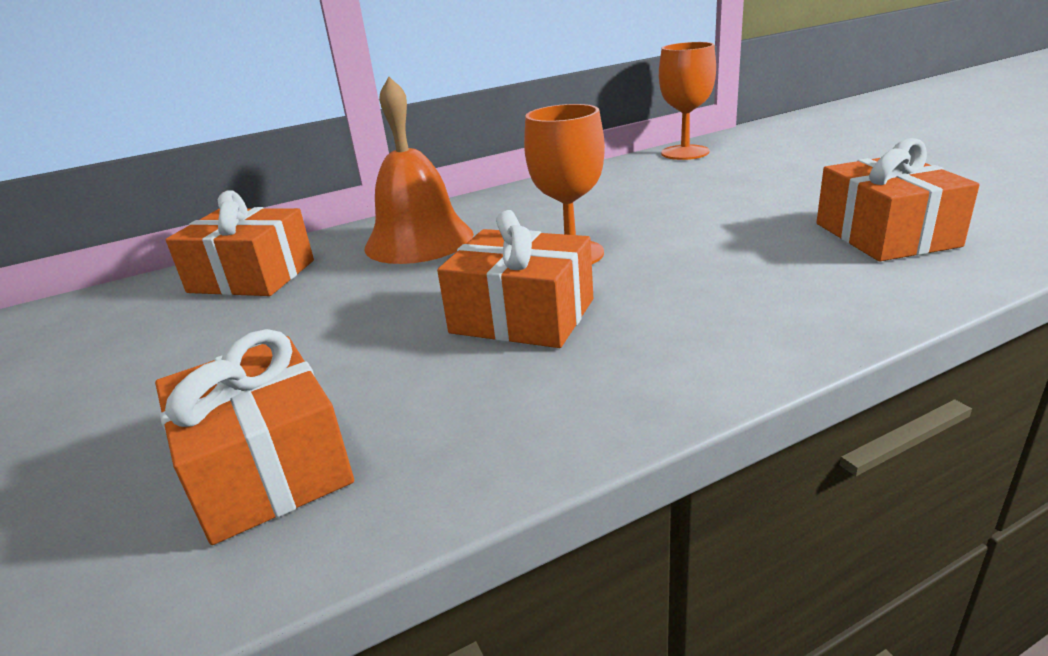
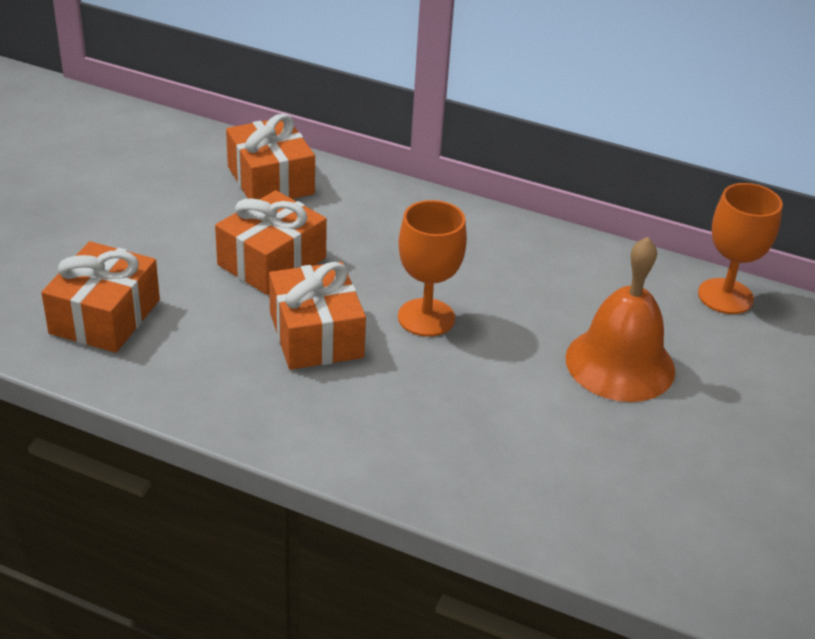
camera: 45 degrees right, 10 degrees up
orange bell [364,77,474,264] -> orange bell moved to [565,237,675,402]
orange gift [817,138,980,261] -> orange gift moved to [215,190,327,295]

